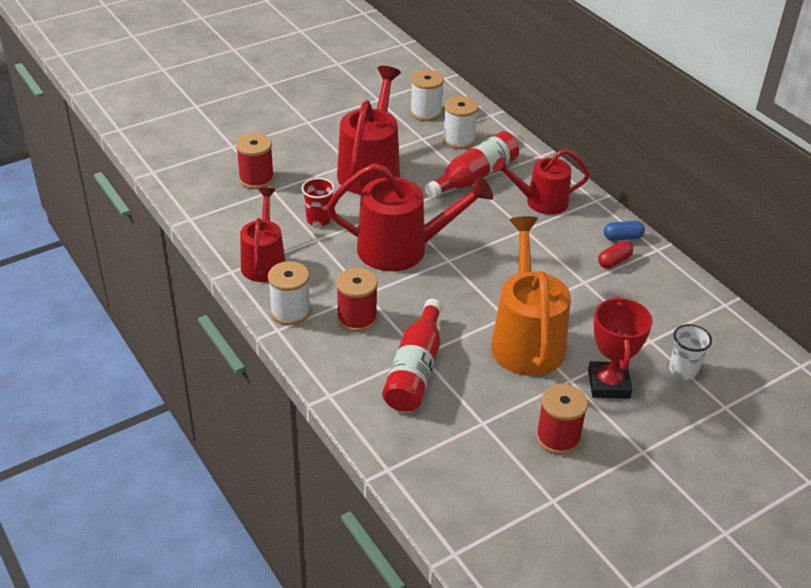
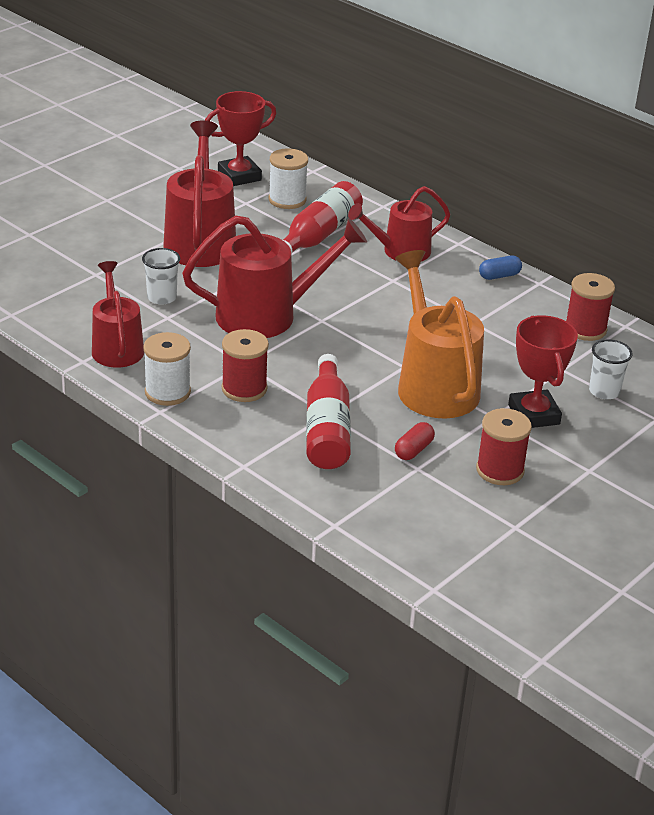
camera: 15 degrees left, 5 degrees down
red spool [236,133,274,189] -> red spool moved to [566,273,615,341]
red cup [302,178,335,227] -> white cup [142,248,180,305]
white spool [410,70,444,121] -> red trophy [205,91,276,186]
red capsule [598,241,633,269] -> red capsule moved to [395,422,435,460]

